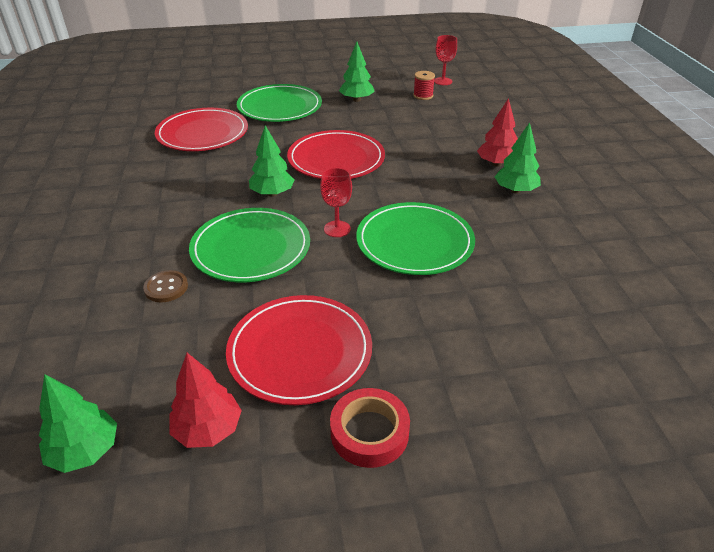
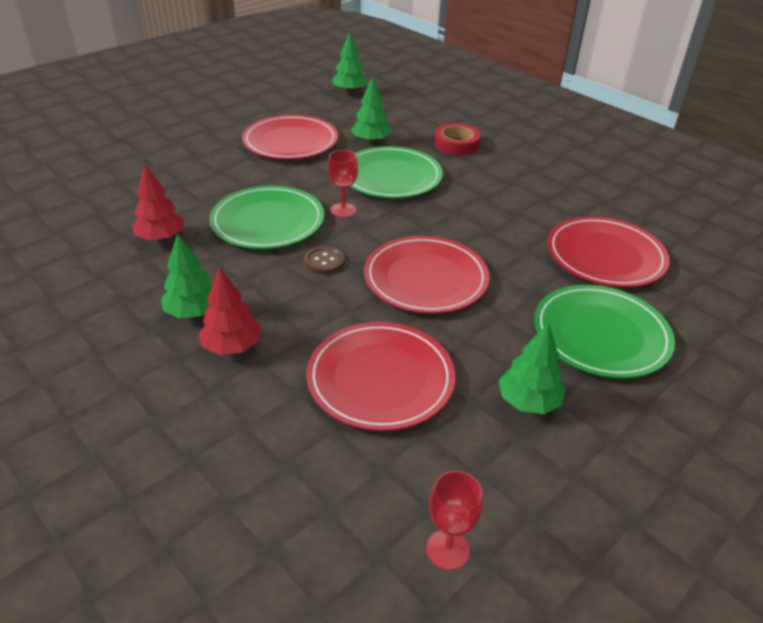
camera: 145 degrees right, 0 degrees up
brown button [143,270,188,302] -> brown button moved to [304,246,345,274]
red tree [169,353,242,448] -> red tree moved to [132,164,184,241]
green tree [249,125,295,197] -> green tree moved to [351,76,391,144]
red tape [330,388,410,468] -> red tape moved to [434,123,481,156]
red spool [413,71,435,100] -> none
none -> red plate [306,322,455,431]

